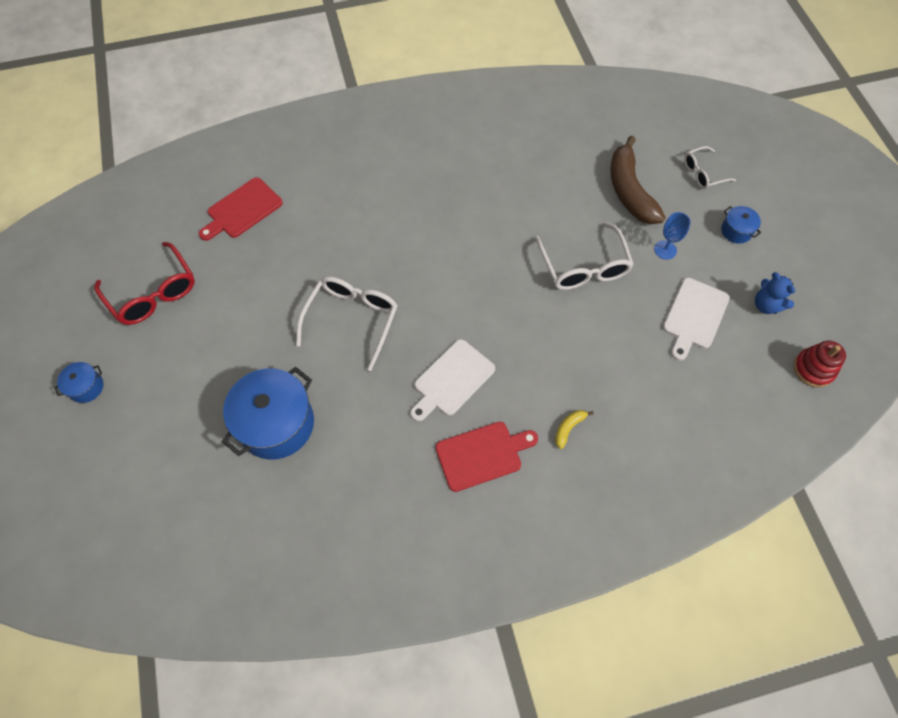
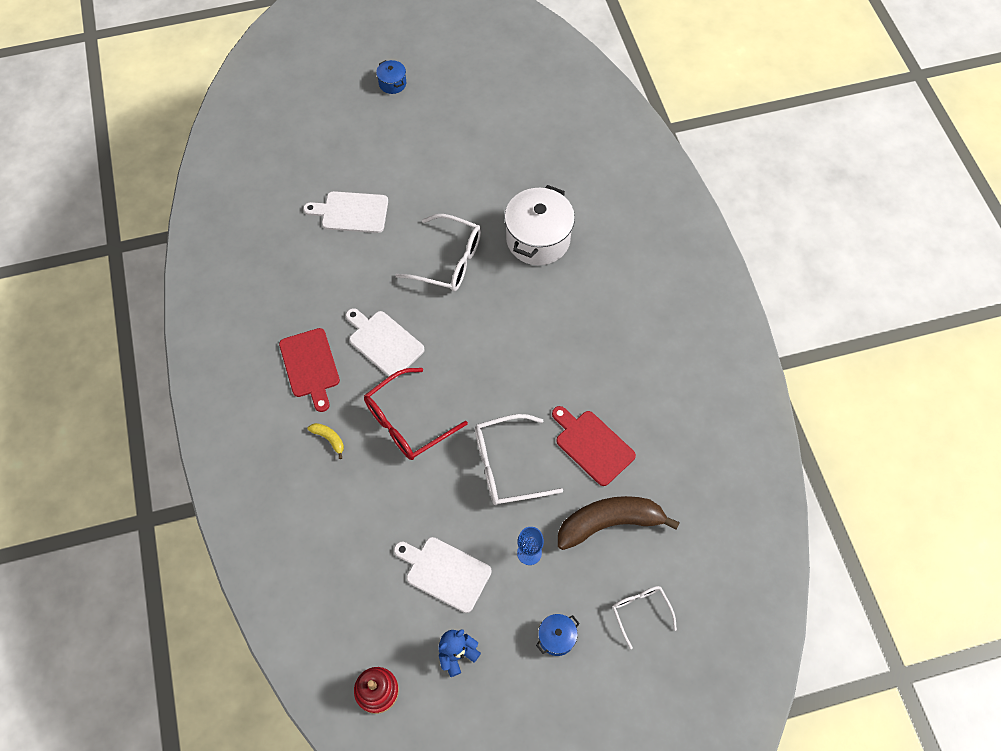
camera: 90 degrees right, 0 degrees up
red glasses [94,242,195,325] -> red glasses moved to [364,368,468,460]
red cutting board [199,177,283,241] -> red cutting board moved to [552,406,636,486]
blue pot [222,367,314,459] -> white cutting board [303,191,388,233]
none -> white pot [504,185,575,265]

